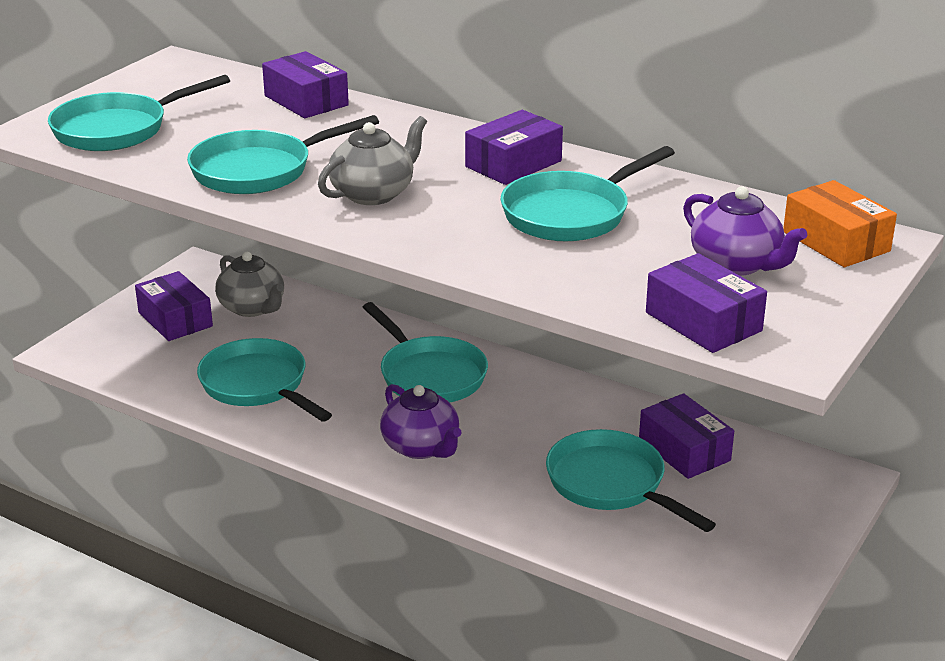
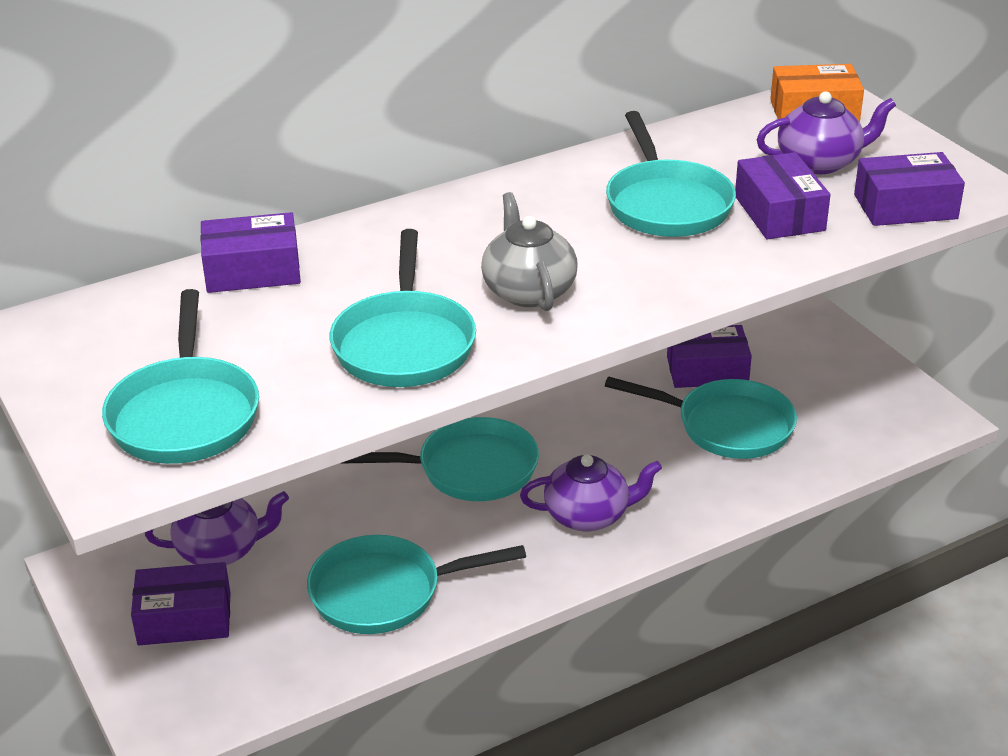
camera: 60 degrees left, 5 degrees up
grey teapot [215,252,284,317] -> purple teapot [145,491,289,565]
purple box [465,110,563,185] -> purple box moved to [735,152,830,239]
turquoise pan [546,429,716,532] -> turquoise pan turned 150 degrees counterclockwise [605,376,797,459]

